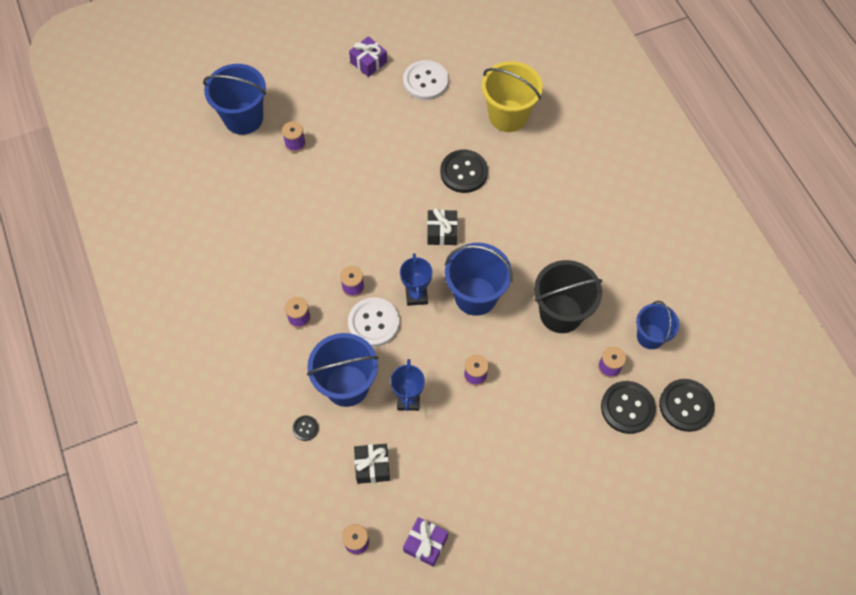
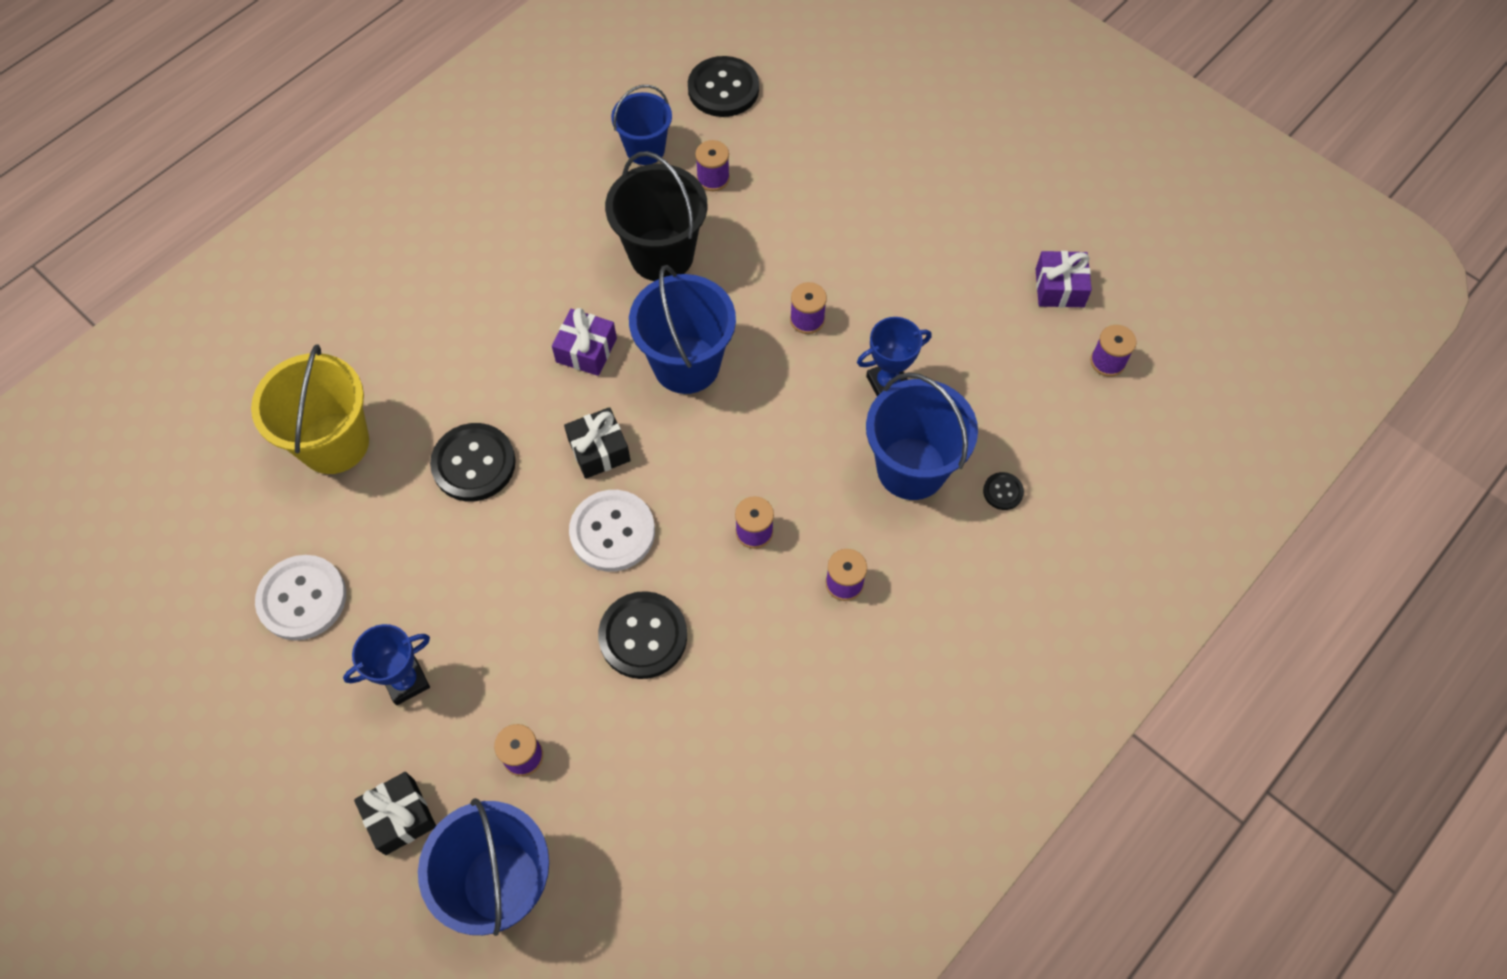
camera: 115 degrees left, 0 degrees up
white button [348,297,399,347] -> white button moved to [569,490,655,572]
purple gift [349,36,387,77] -> purple gift moved to [552,308,617,376]
black gift [354,444,390,484] -> black gift moved to [354,772,436,855]
blue trophy [400,253,432,306] -> blue trophy moved to [343,624,430,705]
black button [601,381,656,434] -> black button moved to [598,591,687,679]

